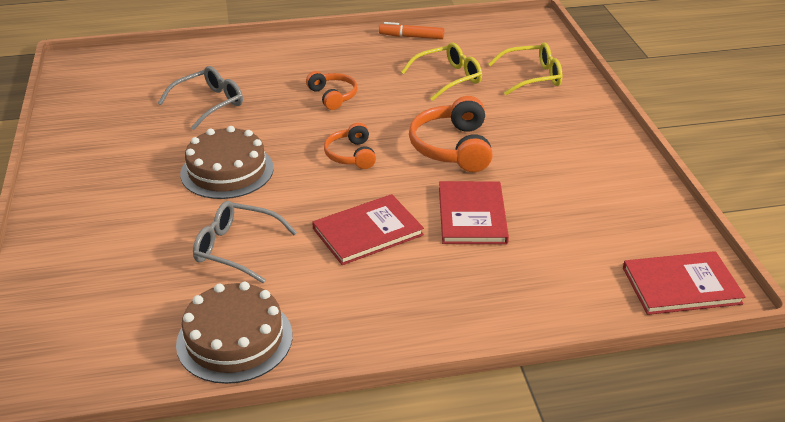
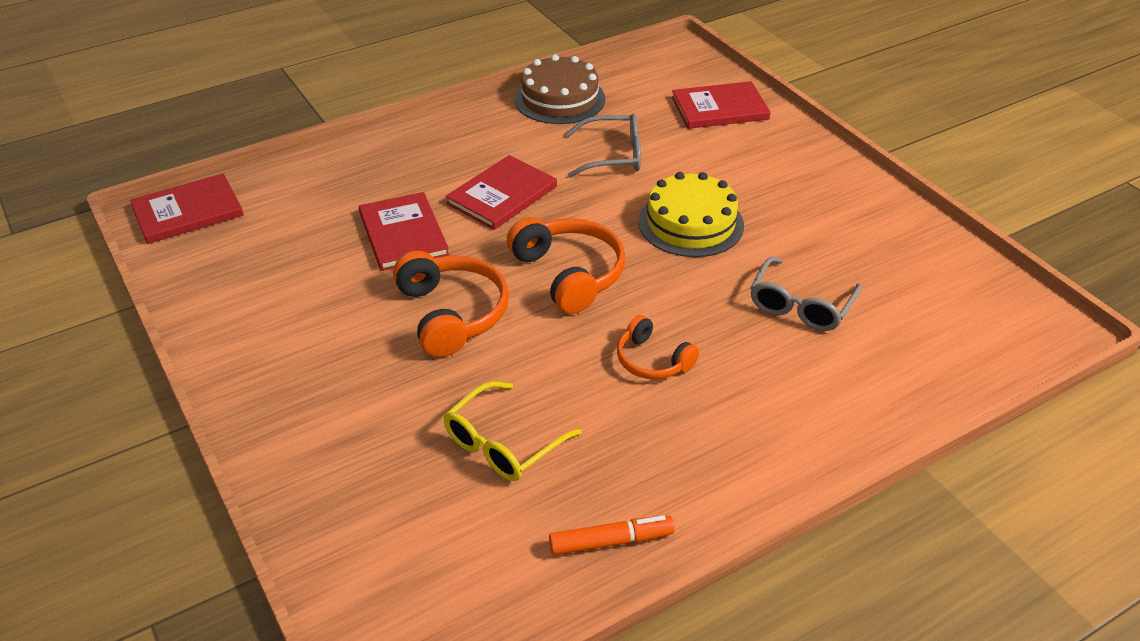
camera: 160 degrees right, 5 degrees up
brown cake [180,126,274,199] -> yellow cake [638,172,744,257]
orange headphones [324,123,376,169] -> orange headphones [507,217,626,314], size x1.65
yellow glasses [488,43,562,95] -> none
none -> red book [672,81,770,129]

